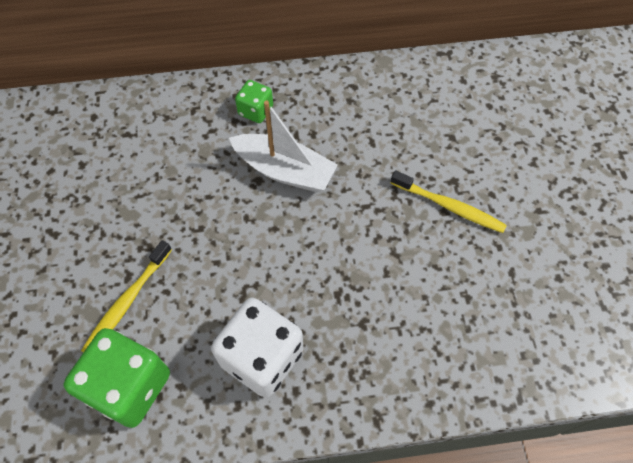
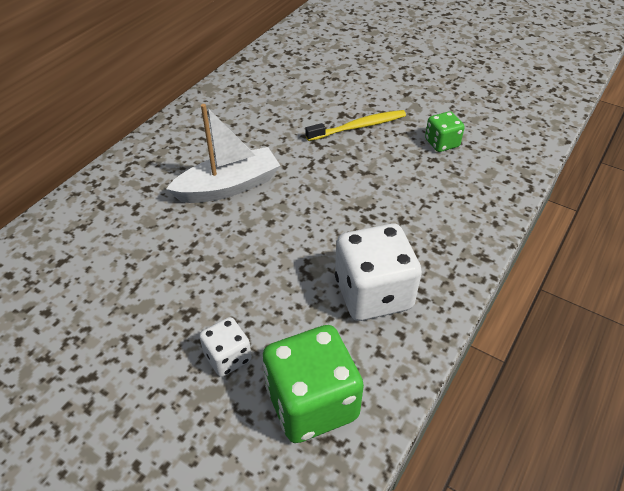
camera: 50 degrees left, 15 degrees down
yellow toothbrush [81,240,172,352] -> white dice [199,317,252,377]
green dice [235,80,273,123] -> green dice moved to [425,111,465,152]

